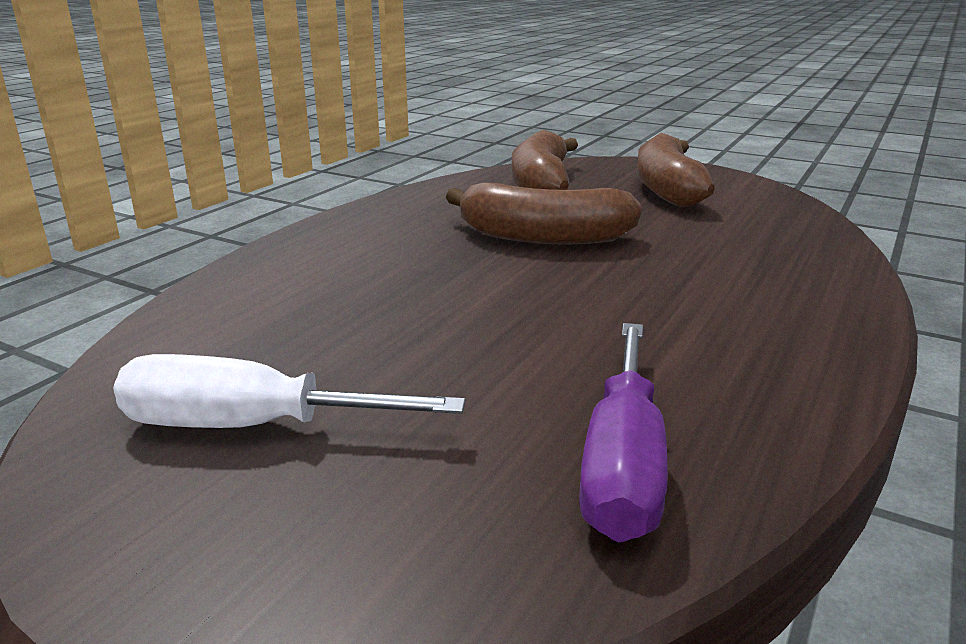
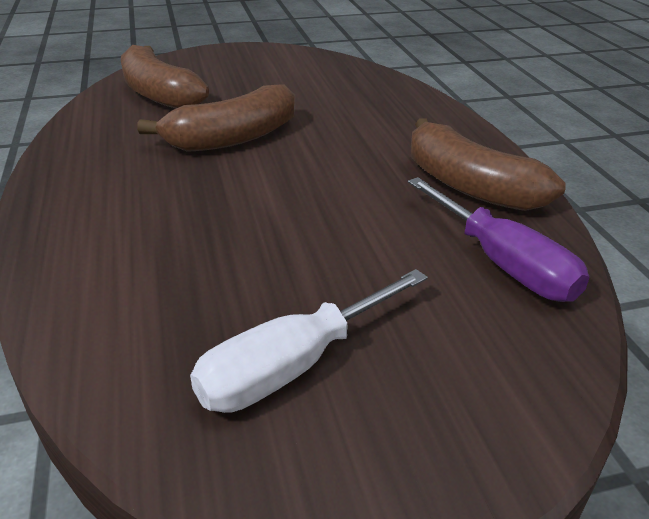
camera: 45 degrees left, 10 degrees up
brown banana [637,133,715,207] -> brown banana moved to [411,118,566,211]

